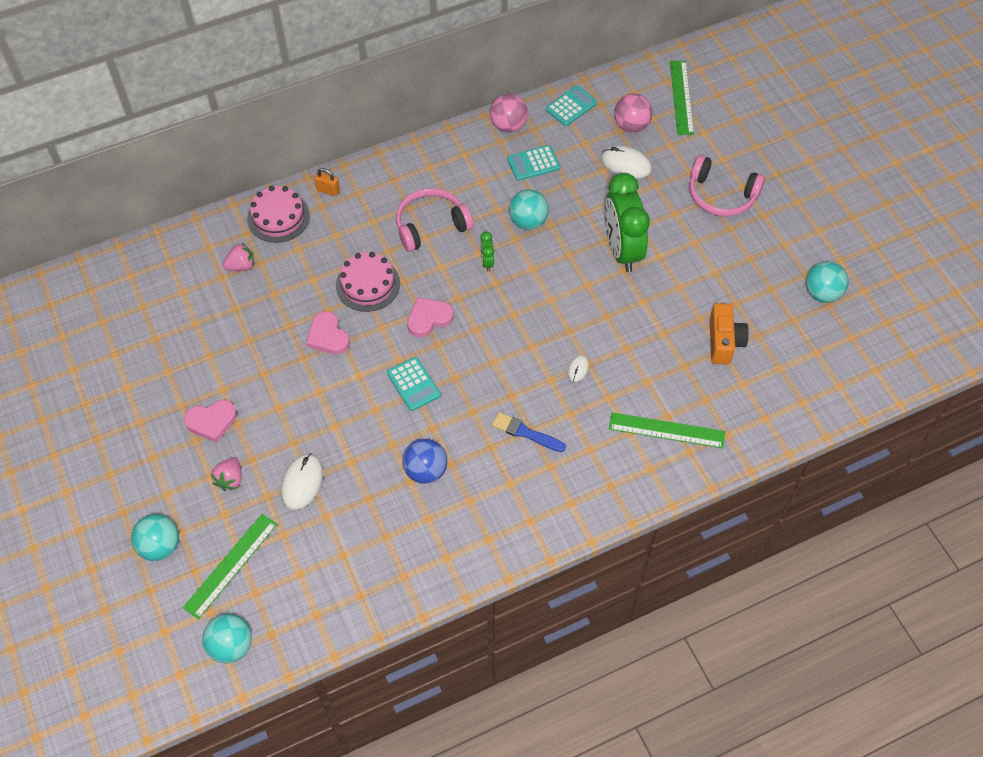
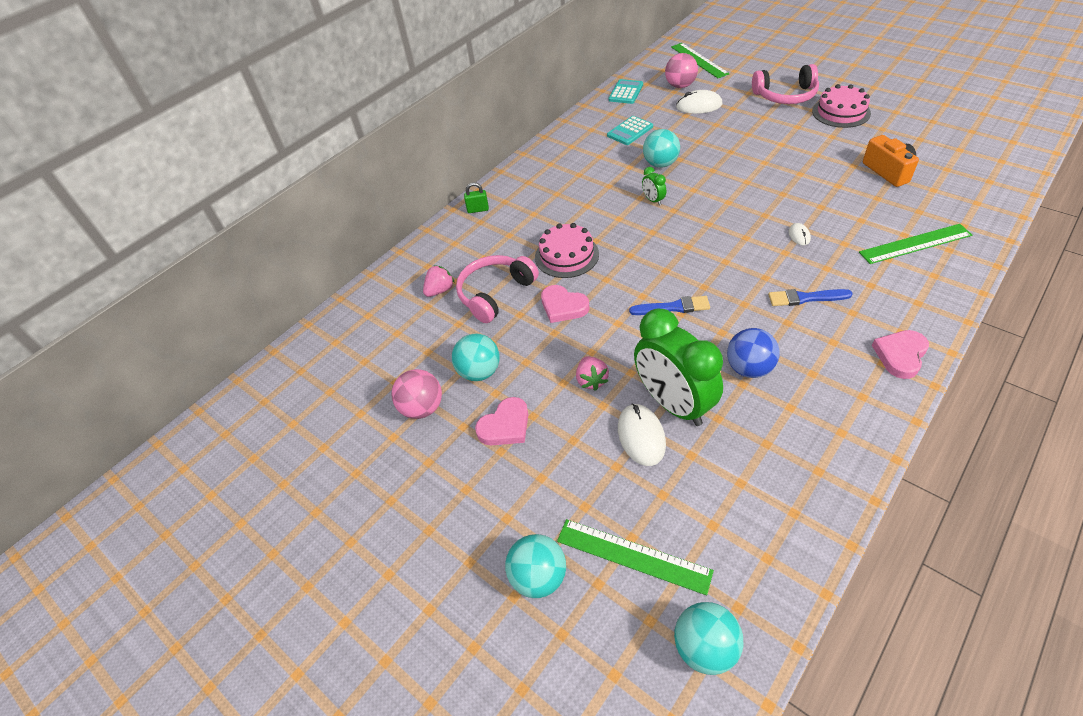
camera: 20 degrees left, 10 degrees down
green ruler [183,514,277,619] -> green ruler turned 75 degrees counterclockwise [557,519,714,595]
pink strawberry [211,457,241,491] -> pink strawberry moved to [576,356,609,391]
pink cake [247,186,310,243] -> pink cake moved to [812,84,871,128]
orange padlock [314,168,340,196] -> green padlock [464,182,489,213]
turquoise calculator [387,357,441,411] -> blue brush [629,296,710,315]
pink headphones [396,188,473,252] -> pink headphones moved to [456,255,539,323]
pink heart [407,297,454,337] -> pink heart moved to [872,330,929,379]
pink ball [490,94,528,133] -> pink ball moved to [391,369,442,419]
green clock [604,173,650,272] -> green clock moved to [634,309,723,426]
turquoise ball [806,261,849,303] -> turquoise ball moved to [452,334,500,381]

